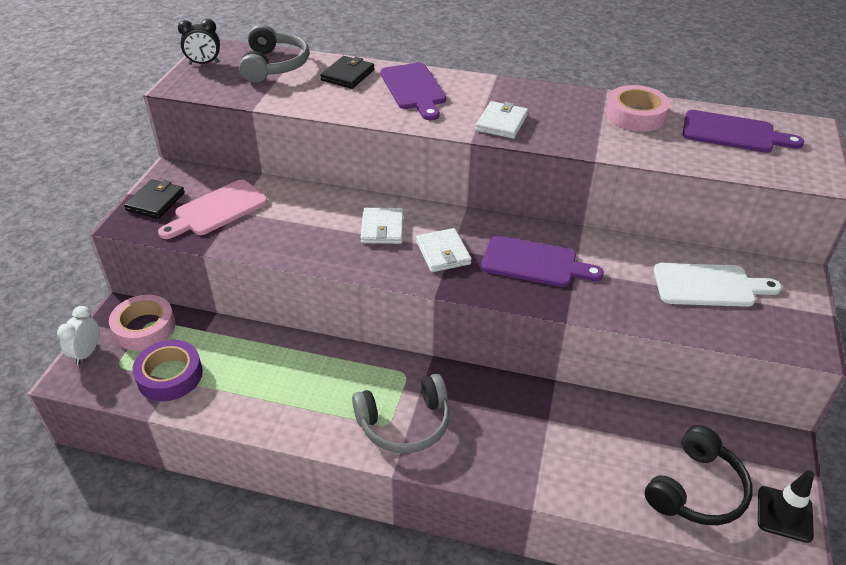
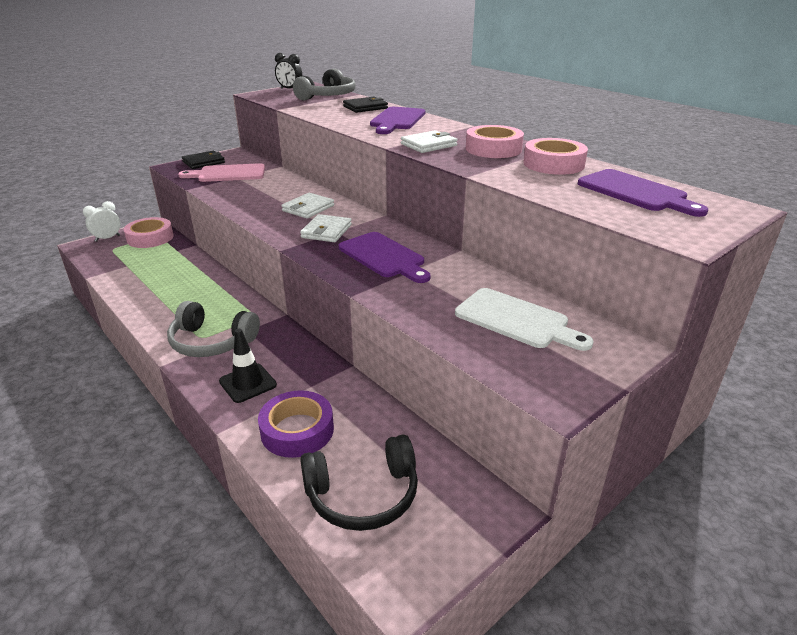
camera: 35 degrees right, 10 degrees down
purple tape [132,340,203,401] -> purple tape moved to [258,390,334,458]
black traffic cone [758,470,814,543] -> black traffic cone moved to [219,329,277,403]
none -> pink tape [466,125,524,158]

